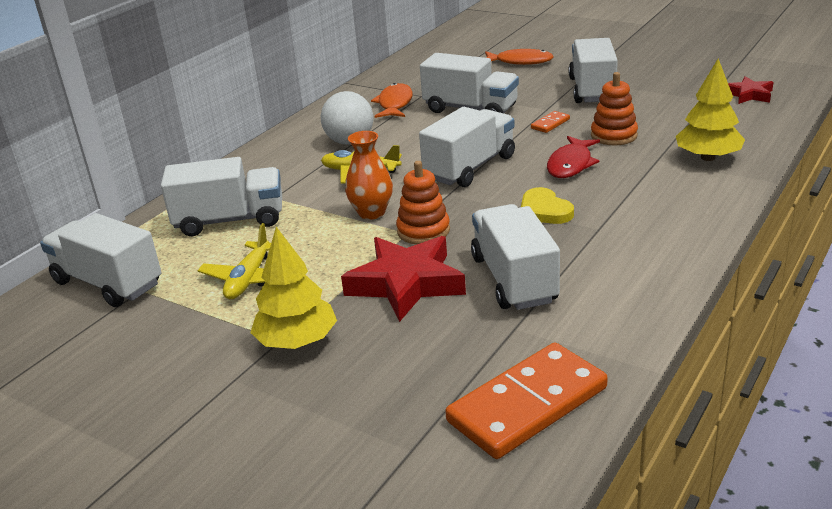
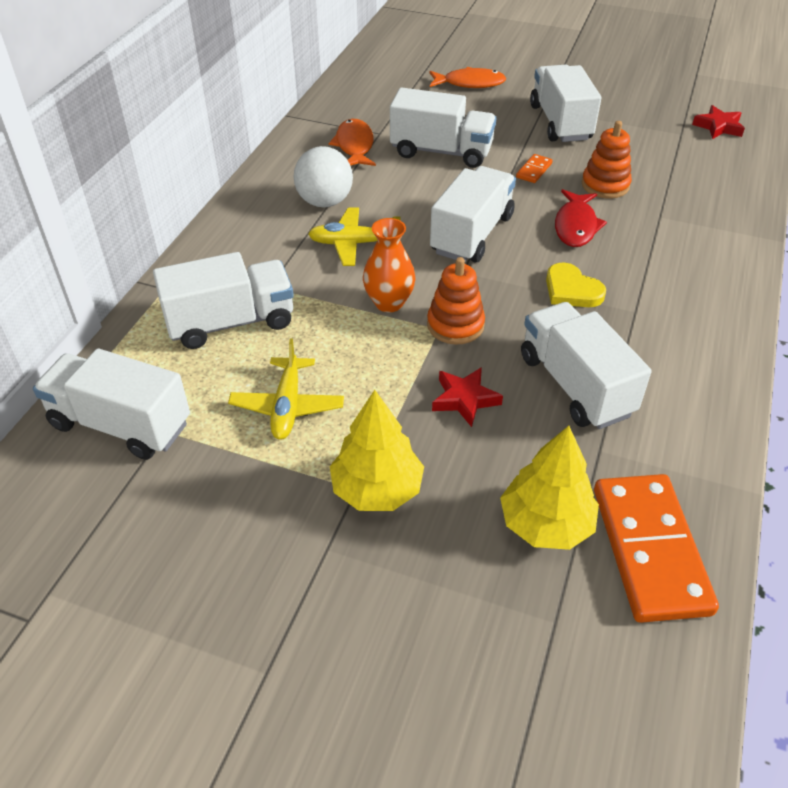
camera: 15 degrees left, 15 degrees up
red star [341,236,466,322] -> red star [432,367,503,427], size x0.54
orange domino [445,343,608,459] -> orange domino turned 45 degrees counterclockwise [594,474,719,623]
yellow tree [676,58,745,161] -> yellow tree moved to [500,426,599,550]

